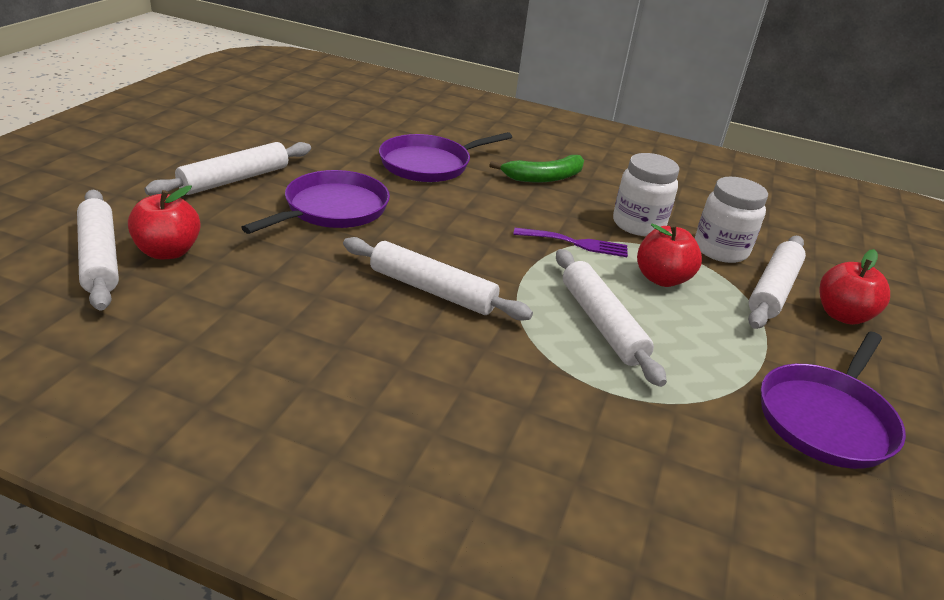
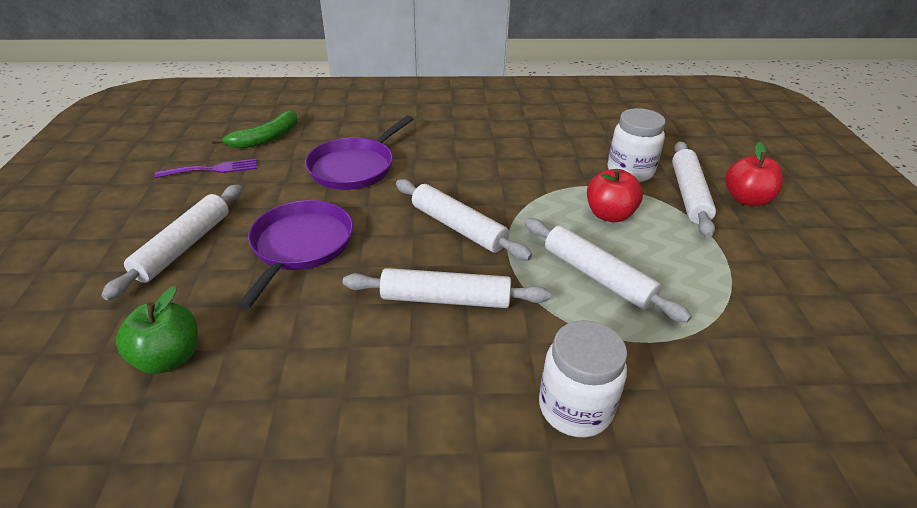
camera: 20 degrees left, 5 degrees up
white rolling pin [77,190,119,311] -> white rolling pin moved to [396,179,532,260]
red apple [128,185,201,259] -> green apple [116,286,198,374]
green banana [489,155,584,182] -> green banana moved to [212,110,298,149]
purple fork [513,228,628,257] -> purple fork moved to [154,159,257,178]
white jar [613,153,679,236] -> white jar moved to [539,320,627,437]
purple pan [761,332,906,469] -> none

